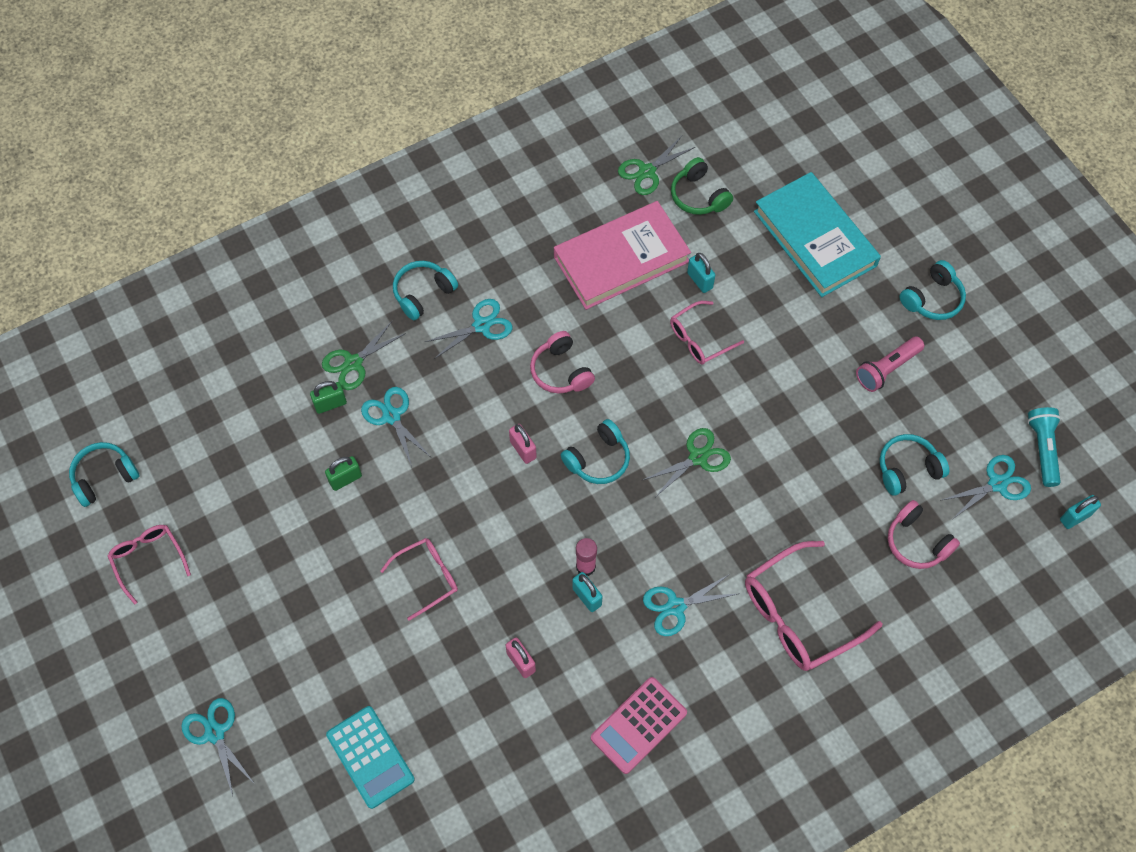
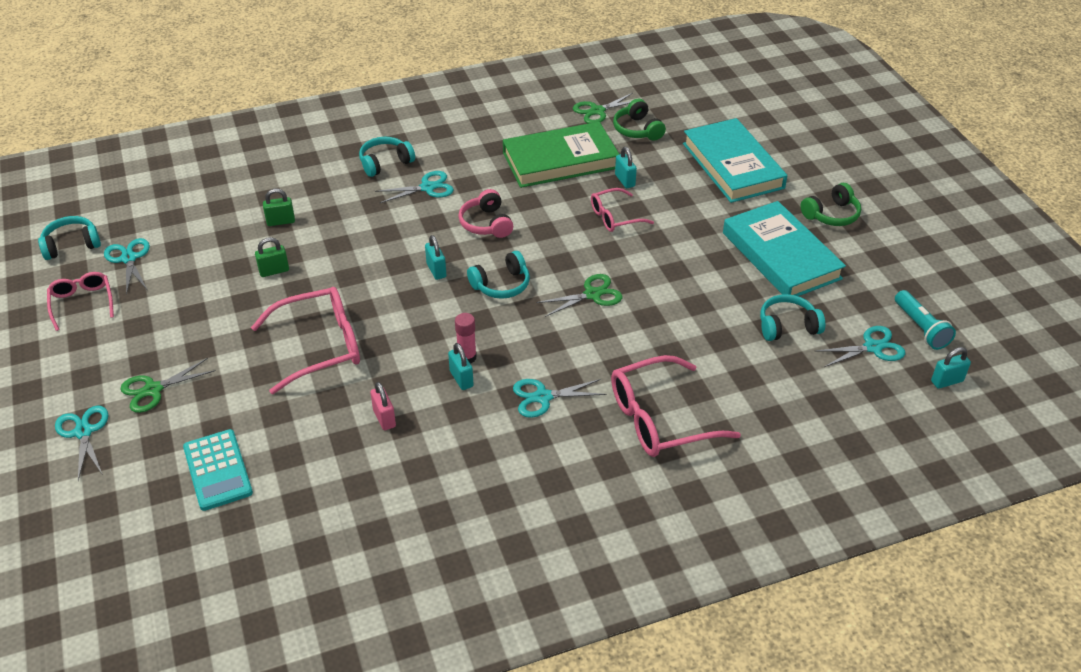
camera: 10 degrees right, 20 degrees down
green scissors [322,320,406,390] -> green scissors moved to [121,358,216,413]
turquoise scissors [361,387,431,467] -> turquoise scissors moved to [104,238,150,295]
pink glasses [380,538,458,621] -> pink glasses [251,287,360,394], size x1.71
pink padlock [509,424,537,464] -> turquoise padlock [425,235,447,280]
pink book [554,201,691,310] -> green book [503,122,620,188]
pink calculator [591,677,687,774] -> none
pink flashlight [856,336,924,392] -> turquoise book [723,201,846,296]
pink headphones [888,500,960,569] -> none
turquoise headphones [899,260,966,320] -> green headphones [800,183,861,226]
turquoise flashlight [1027,407,1061,487] -> turquoise flashlight turned 150 degrees clockwise [895,290,956,350]

